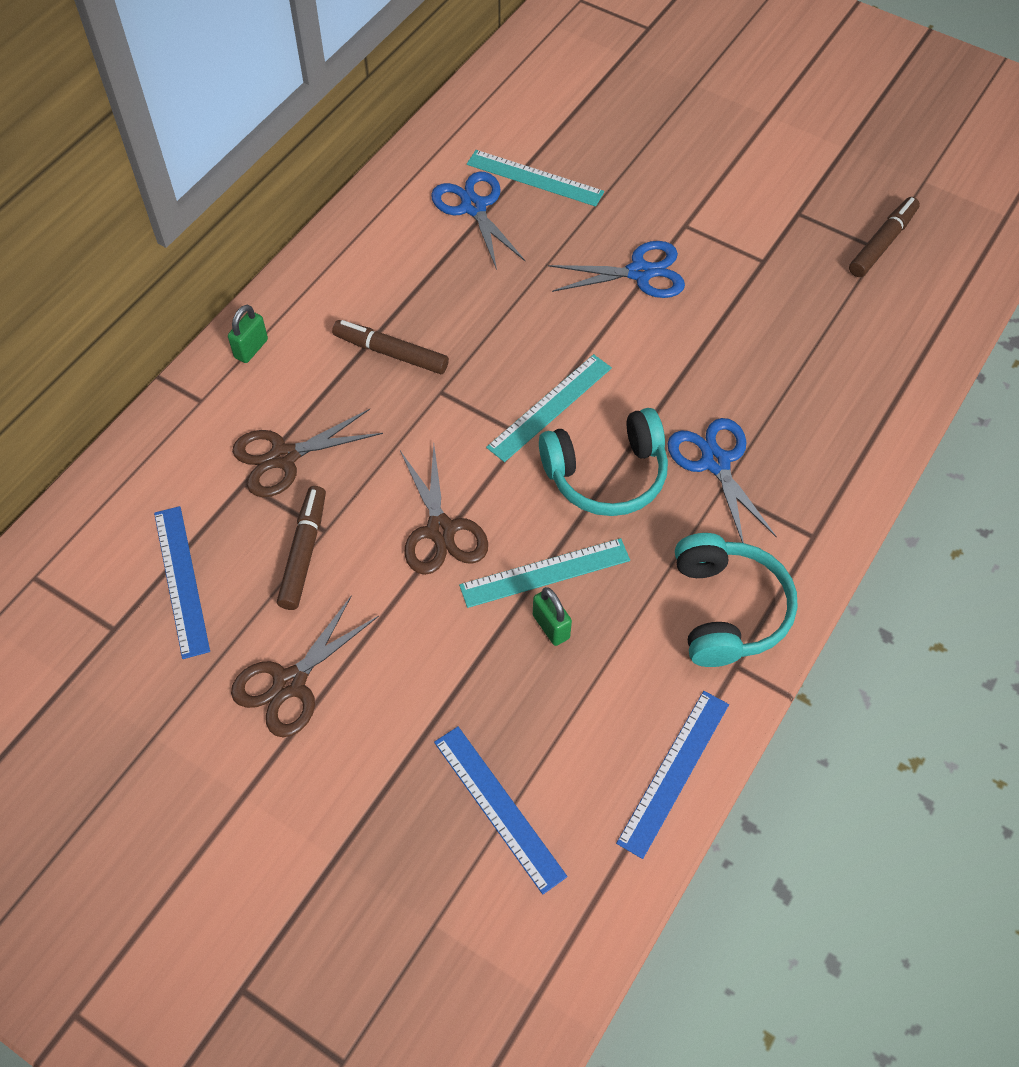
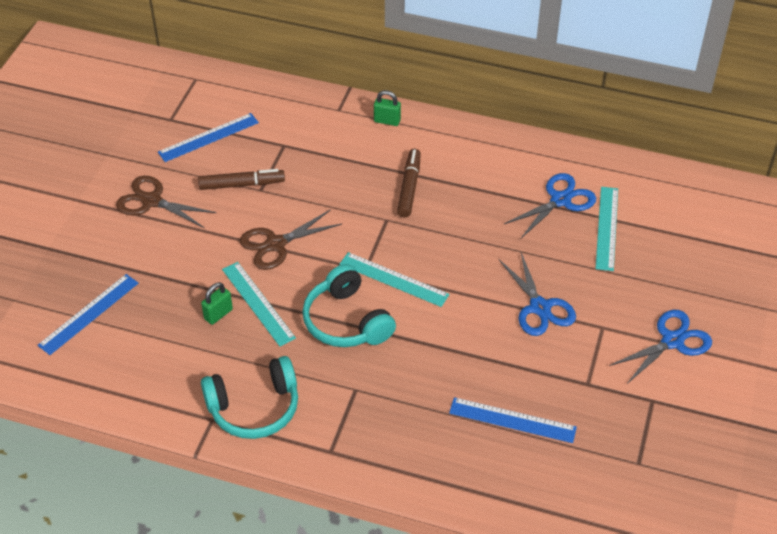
camera: 75 degrees right, 10 degrees down
brown scissors [232,409,383,497] -> none
blue ruler [616,691,729,859] -> blue ruler moved to [449,397,577,443]
blue scissors [667,418,777,543] -> blue scissors moved to [609,310,712,384]
brown marker [849,197,920,277] -> none

